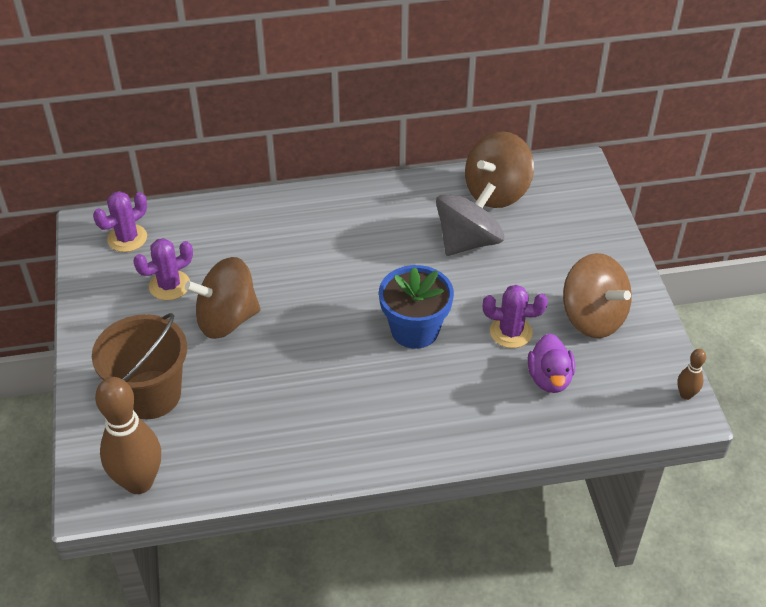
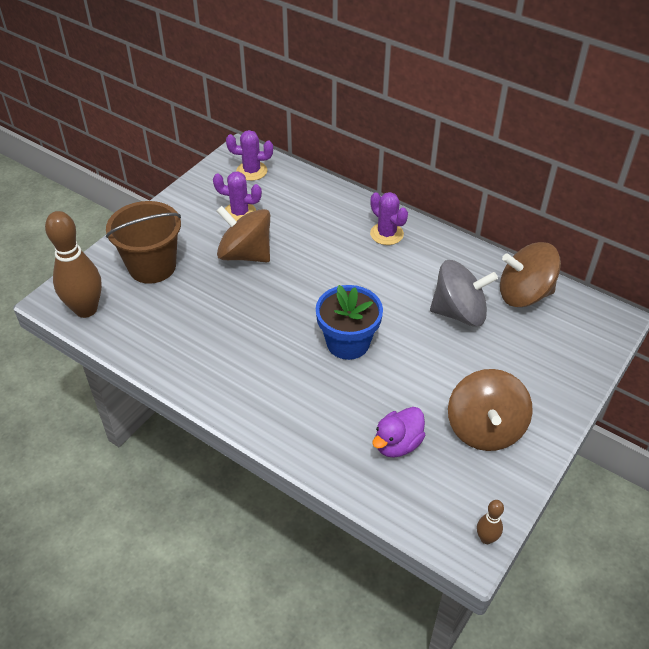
camera: 45 degrees right, 0 degrees up
purple cactus [483,285,548,348] -> purple cactus moved to [370,192,408,245]

